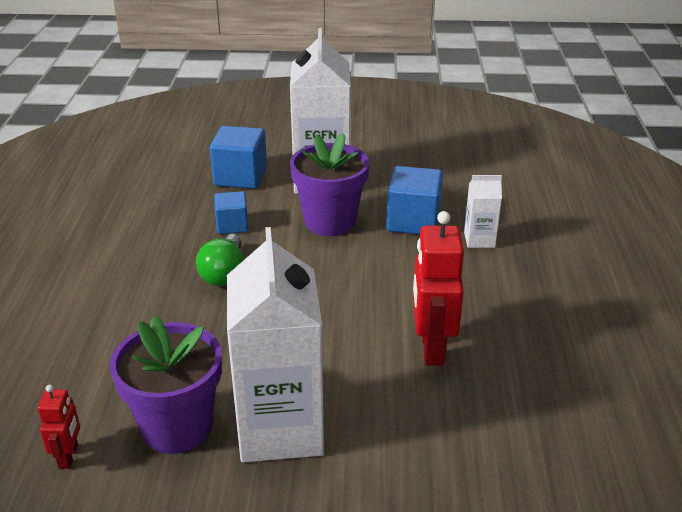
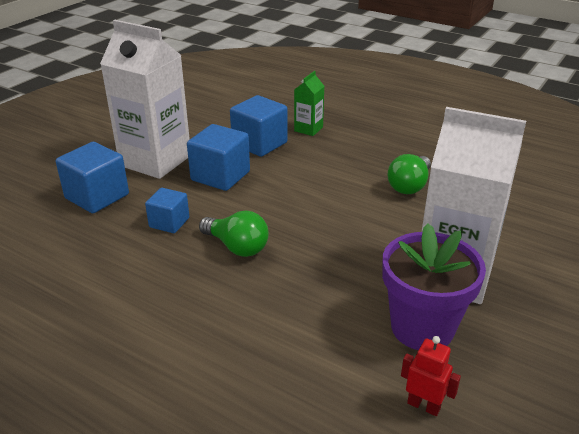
camera: 60 degrees left, 0 degrees up
purple flower pot [290,133,370,236] -> blue cube [187,124,250,191]
red robot [413,211,464,366] -> green light bulb [387,154,431,194]
white carton [464,175,502,248] -> green carton [294,71,324,136]

